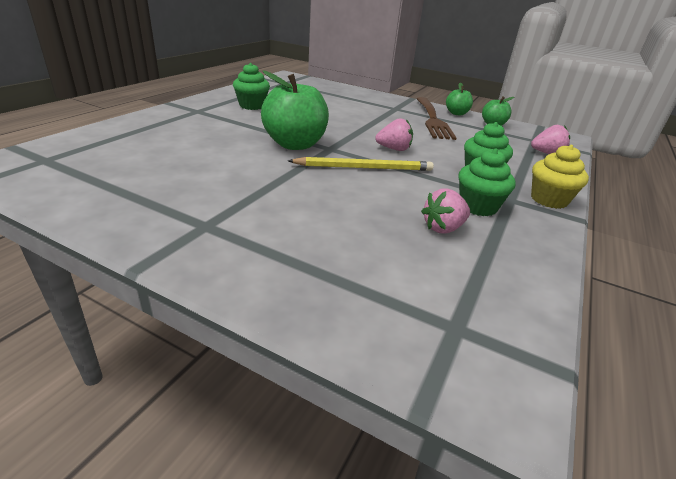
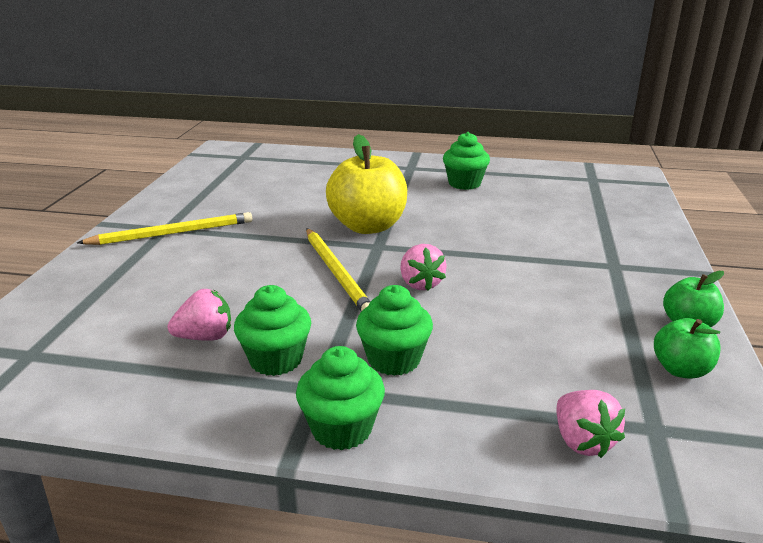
camera: 75 degrees right, 5 degrees down
green apple [261,70,329,150] -> yellow apple [326,134,407,234]
brown fork [417,97,456,140] -> none
pink strawberry [421,188,470,234] -> pink strawberry turned 120 degrees clockwise [168,289,231,341]
yellow cupcake [531,145,589,209] -> green cupcake [296,346,385,450]
none -> yellow pencil [77,212,253,245]

